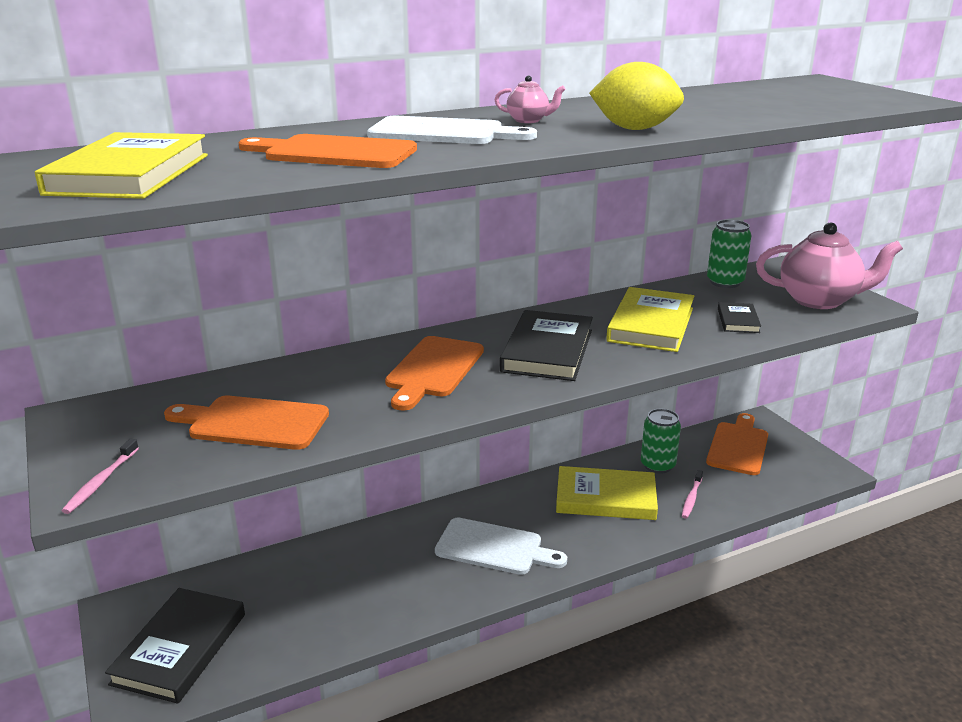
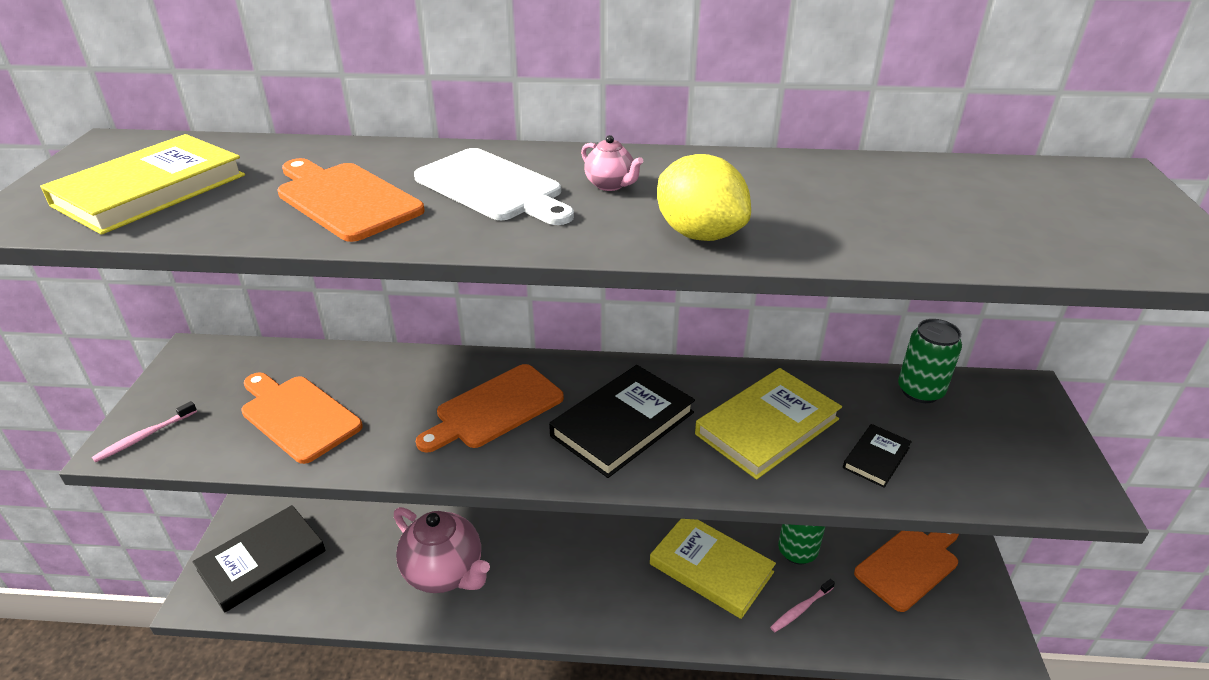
camera: 30 degrees right, 10 degrees up
white cutting board [435,517,567,575] -> none
pink teapot [756,223,903,309] -> pink teapot moved to [394,507,490,593]

